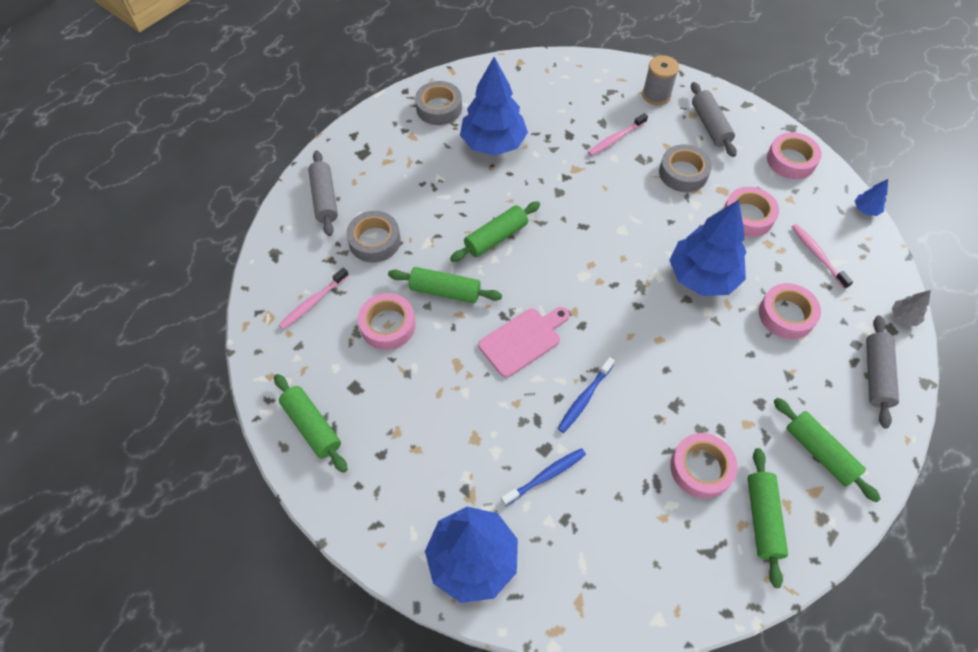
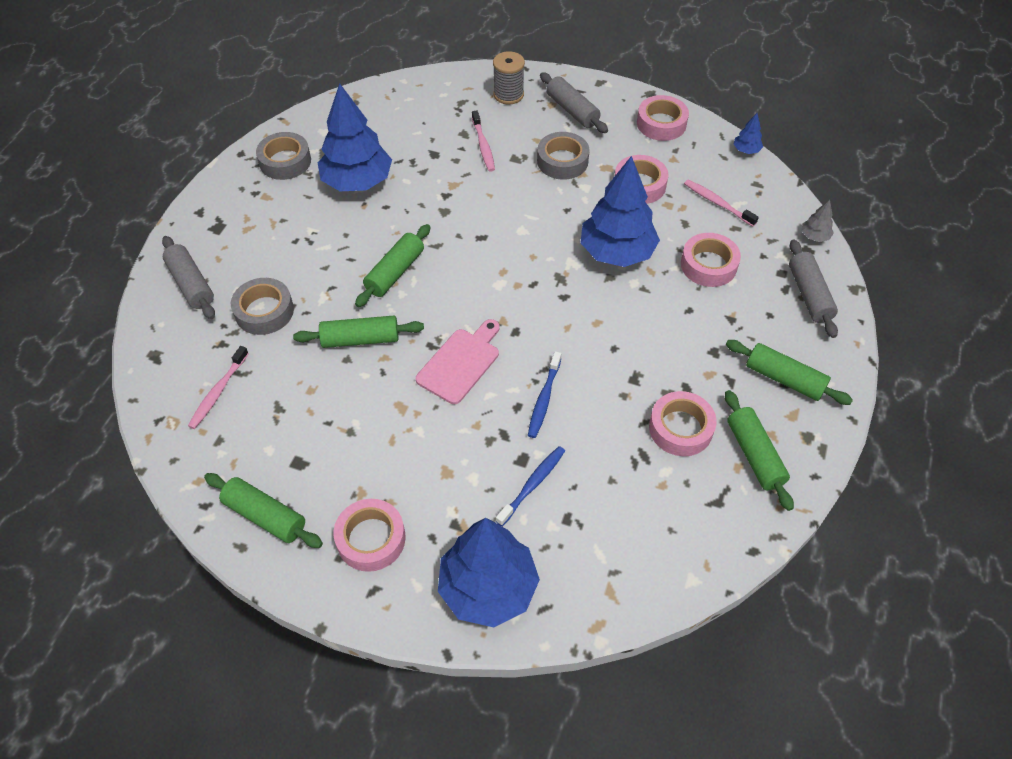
camera: 20 degrees left, 5 degrees down
pink tape [358,293,416,350] -> pink tape moved to [334,499,406,572]
pink toothbrush [588,113,648,156] -> pink toothbrush turned 45 degrees counterclockwise [472,111,495,172]

